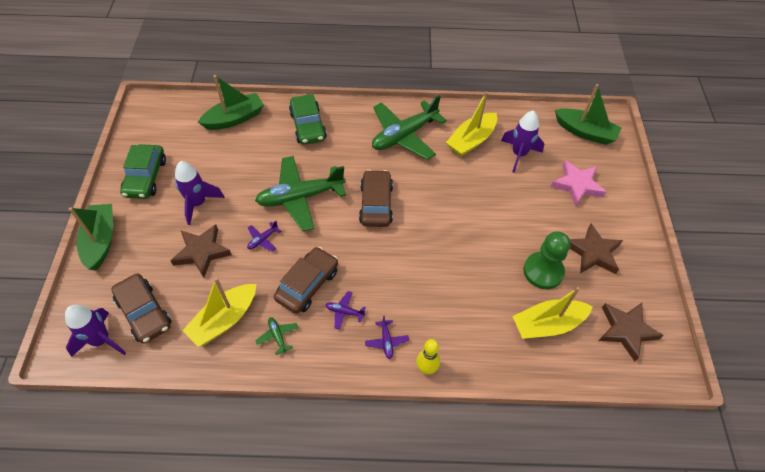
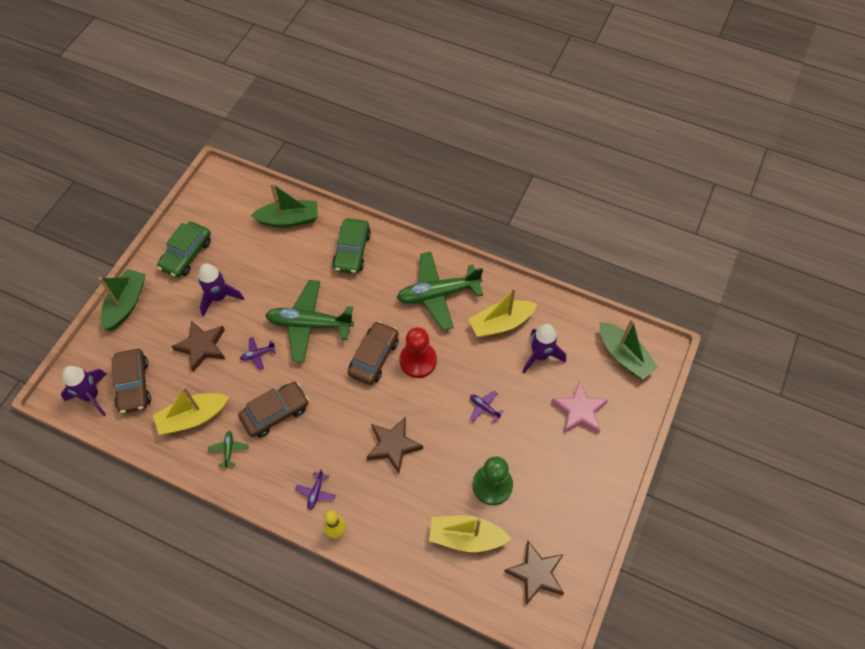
camera: 25 degrees right, 5 degrees up
purple plane [326,291,366,330] -> purple plane moved to [470,391,504,422]
brown star [570,223,623,274] -> brown star moved to [366,417,423,473]
none -> red pawn [399,327,437,378]

